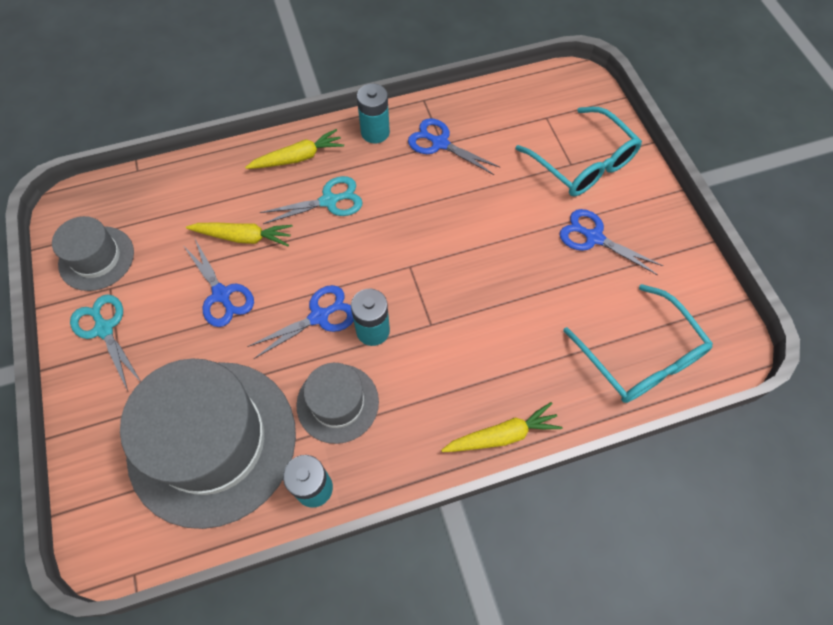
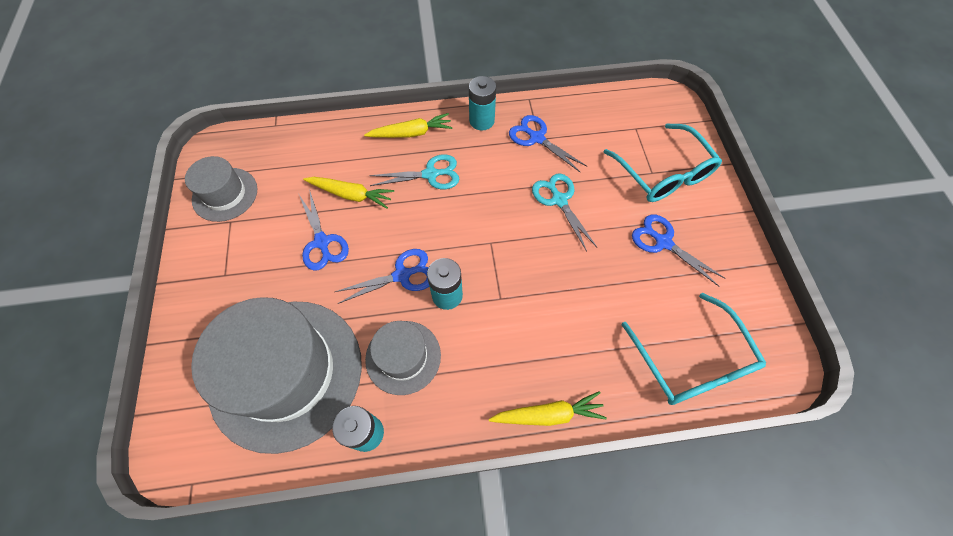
camera: 10 degrees right, 0 degrees up
turquoise scissors [70,294,141,391] -> turquoise scissors moved to [532,174,597,252]

